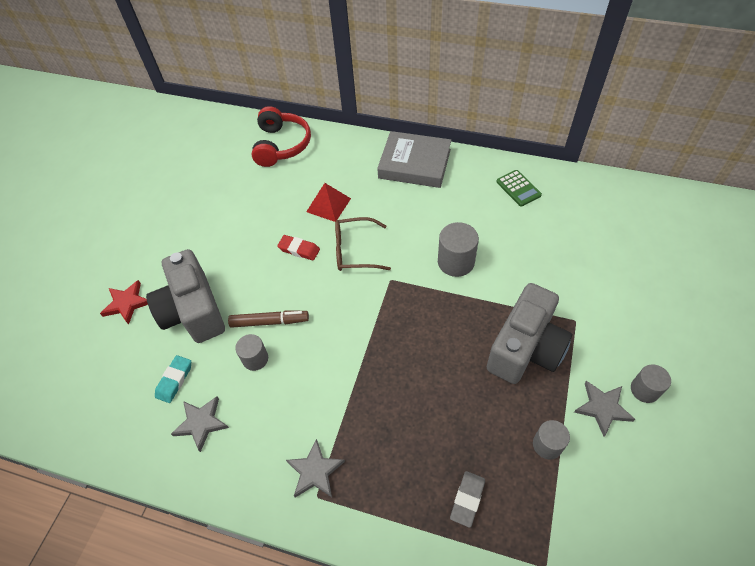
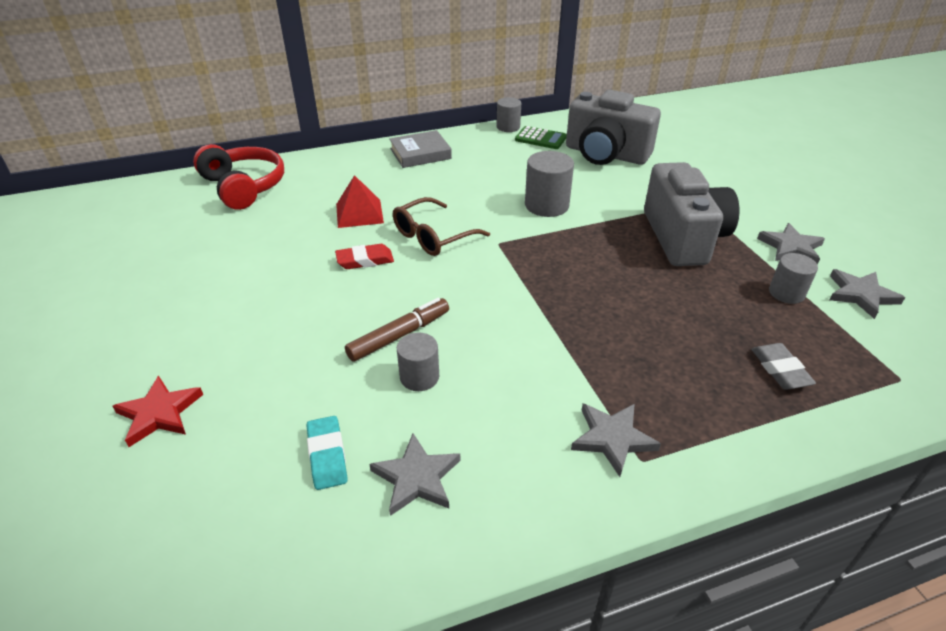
camera: 40 degrees left, 15 degrees down
grey camera [146,249,225,343] -> grey camera moved to [566,90,661,165]
grey book [377,131,451,188] -> grey book [389,130,452,168], size x0.66
grey cylinder [631,365,671,403] -> grey cylinder moved to [496,97,521,132]
none -> grey star [830,269,905,319]

